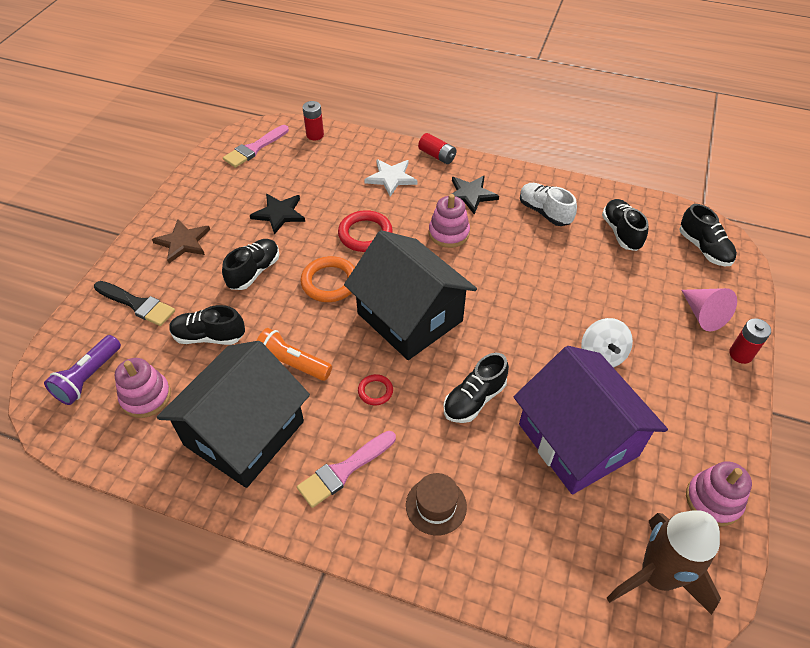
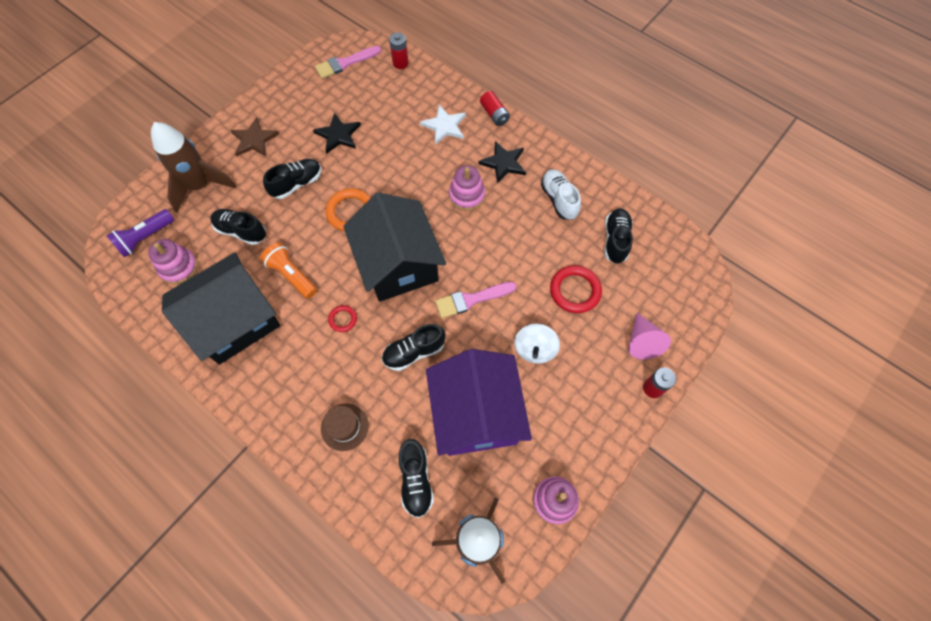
camera: 20 degrees right, 15 degrees up
black brush [94,281,175,326] -> brown rocket [151,122,236,213]
pink brush [297,431,396,508] -> pink brush moved to [435,282,517,318]
red ring [338,210,393,252] -> red ring moved to [550,265,602,313]
black shoe [680,204,737,266] -> black shoe moved to [399,439,434,518]

